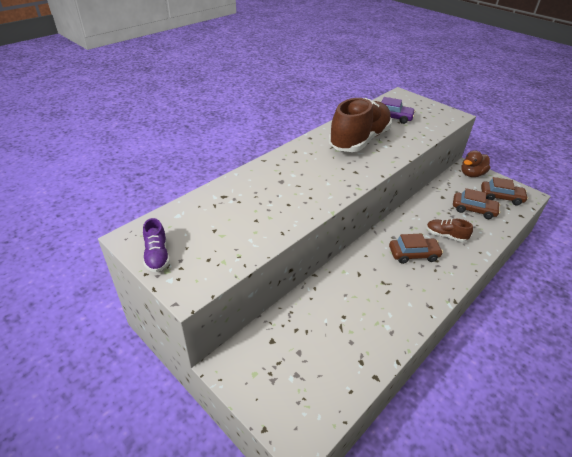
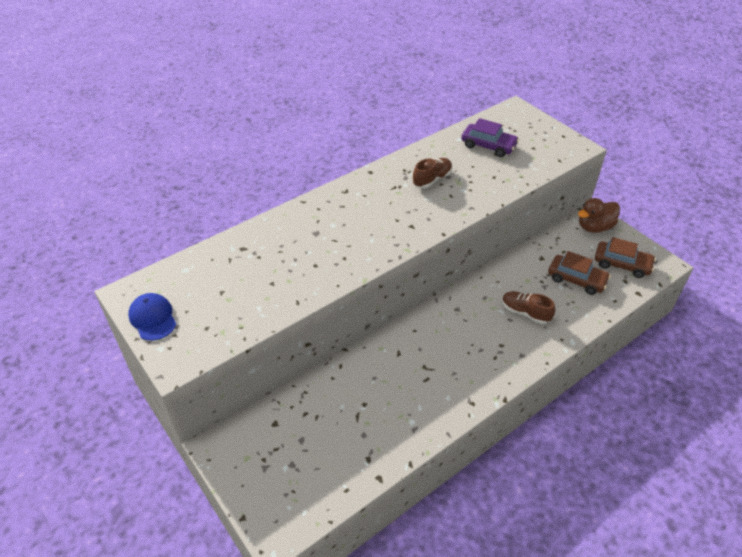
camera: 10 degrees right, 5 degrees up
purple shoe [143,218,170,272] -> blue cap [128,293,176,341]
brown shoe [329,98,392,152] -> brown shoe [413,158,452,188], size x0.44
brown car [389,234,443,264] -> none

